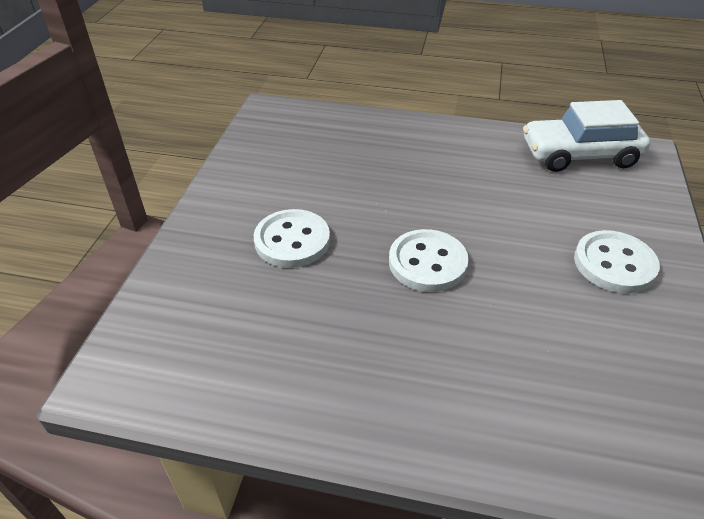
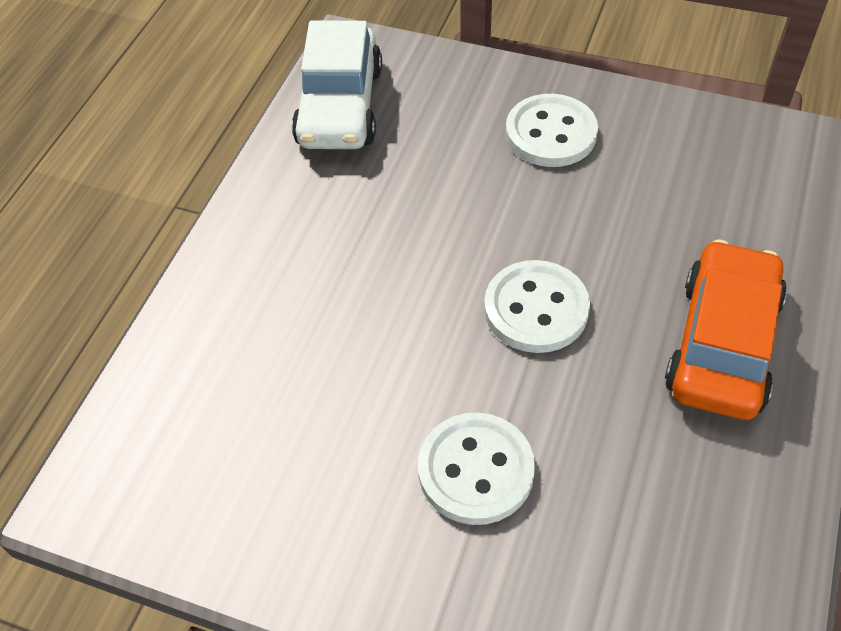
camera: 80 degrees left, 10 degrees up
none -> orange car [665,239,787,420]

